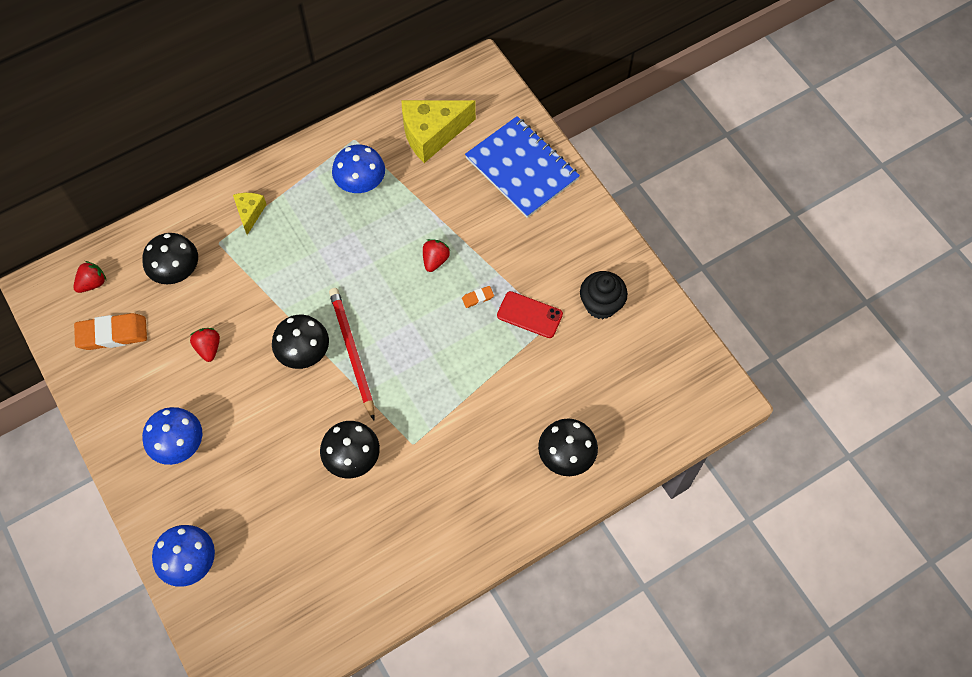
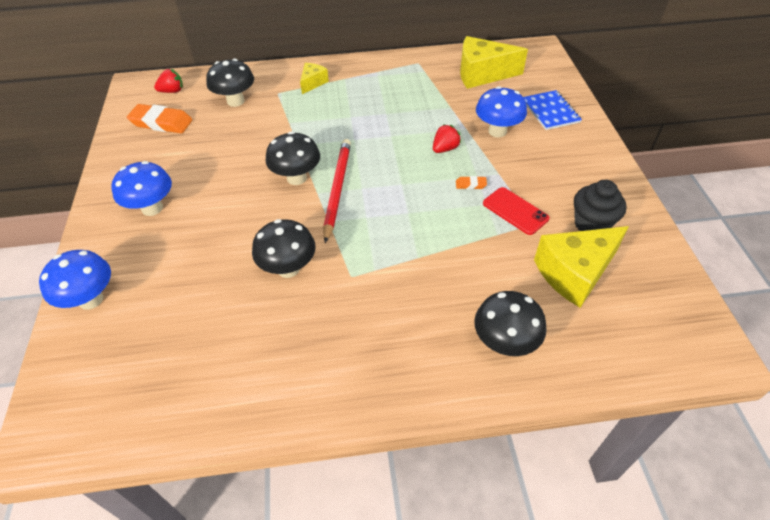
camera: 25 degrees right, 15 degrees down
red strawberry [190,328,220,362] -> none
blue mushroom [332,144,385,193] -> blue mushroom moved to [476,86,527,137]
blue notebook [465,116,580,218] -> blue notebook [523,90,582,130], size x0.60
none -> yellow cheese [534,226,629,308]

